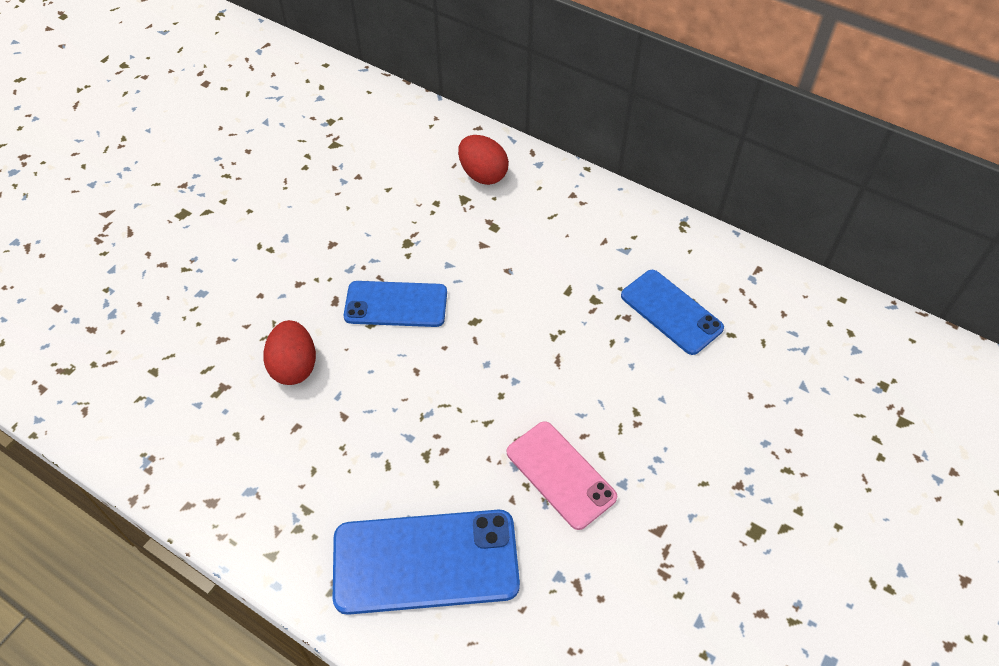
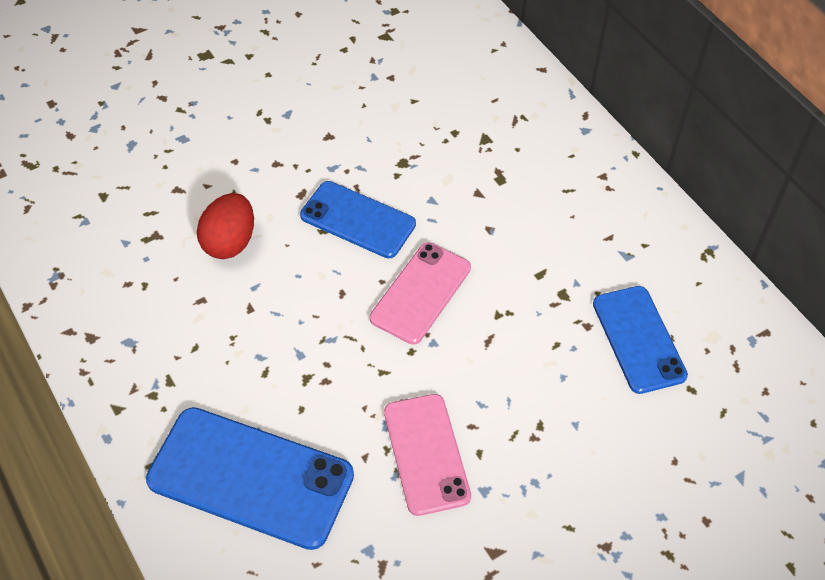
camera: 25 degrees right, 0 degrees up
red egg [458,135,509,185] -> none
none -> pink phone [370,242,471,344]

